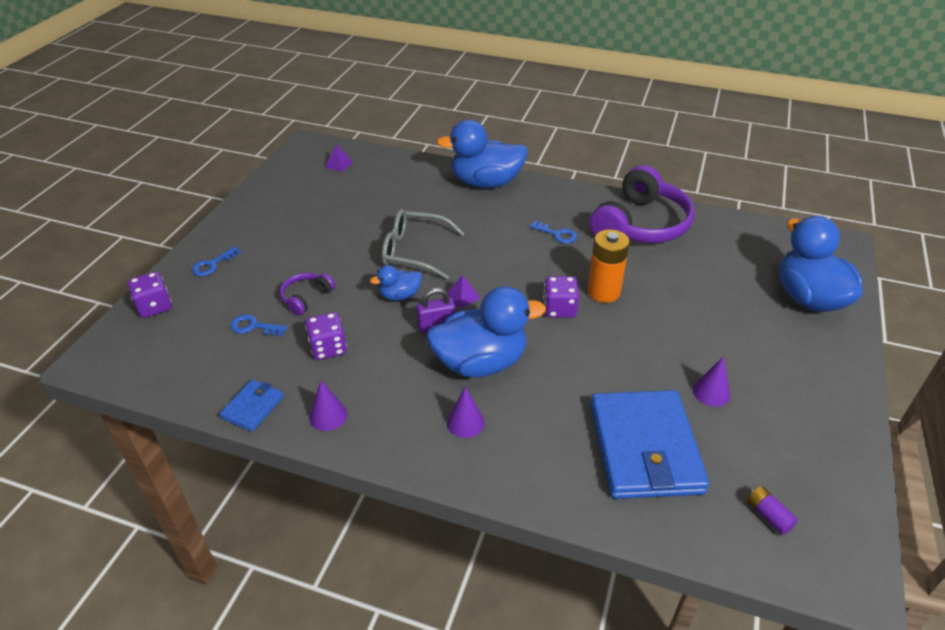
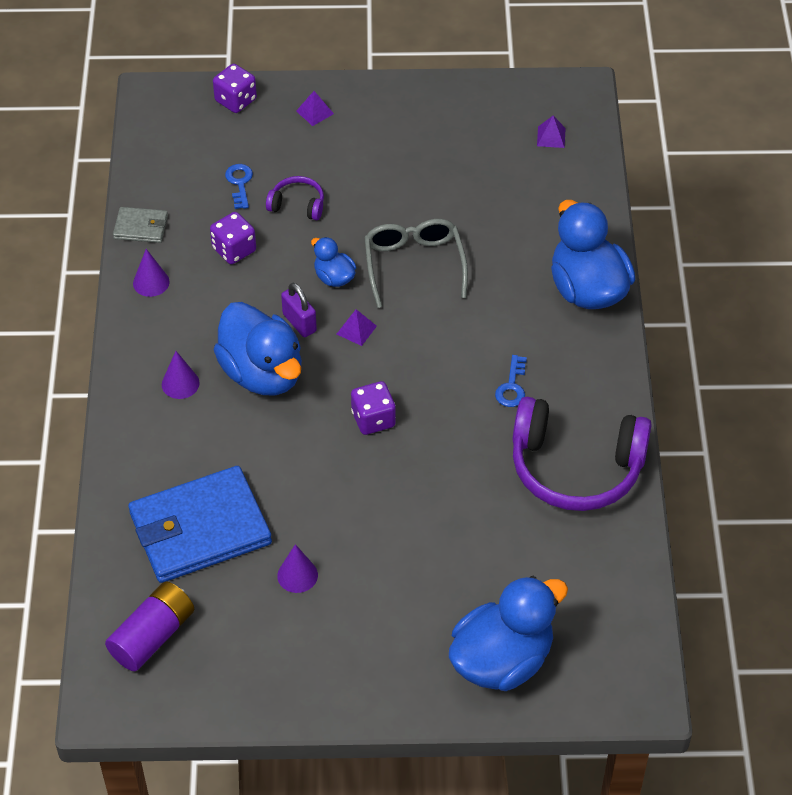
camera: 70 degrees right, 10 degrees up
blue key [192,246,242,276] -> purple pyramid [296,91,334,126]
blue wallet [219,379,284,432] -> grey wallet [113,207,168,243]
orange battery [587,229,630,303] -> none
purple battery [747,486,798,535] -> purple battery [105,582,194,671], size x1.98

